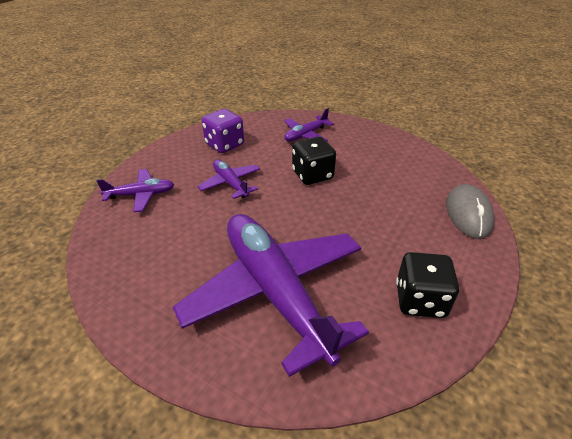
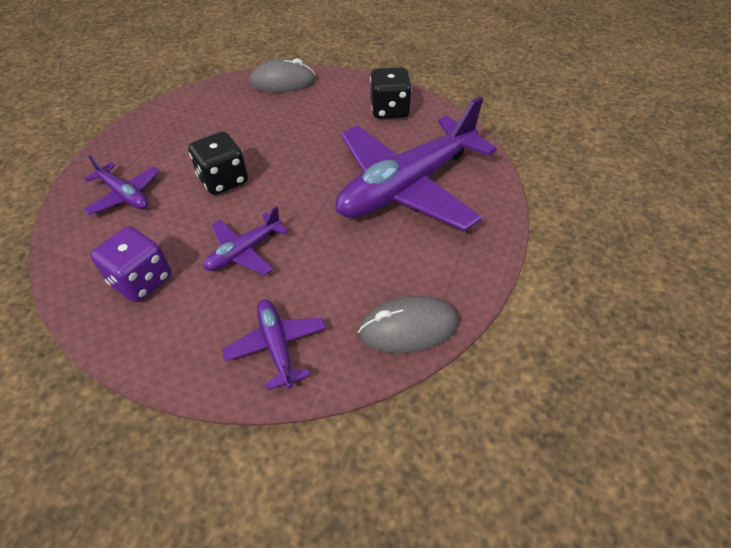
camera: 100 degrees left, 10 degrees up
none -> grey mouse [358,296,458,353]

